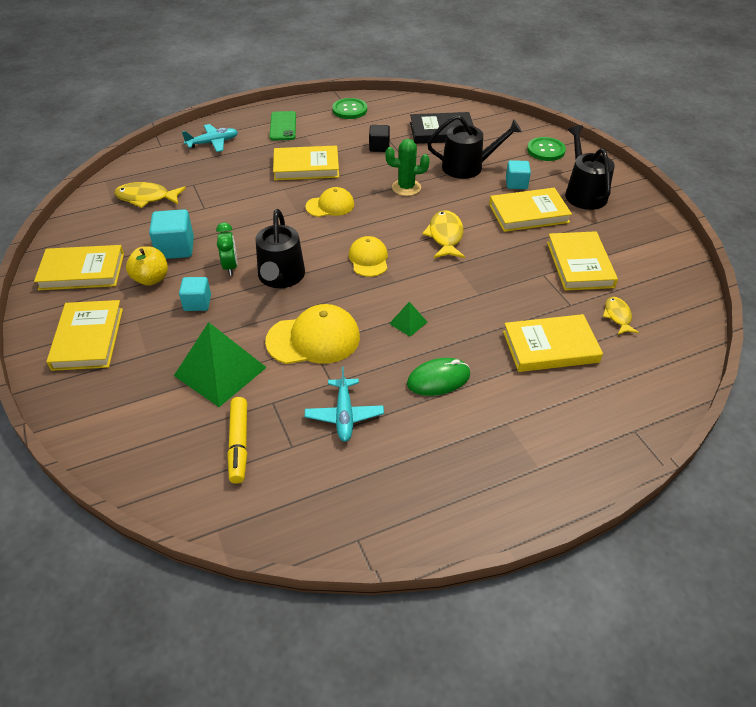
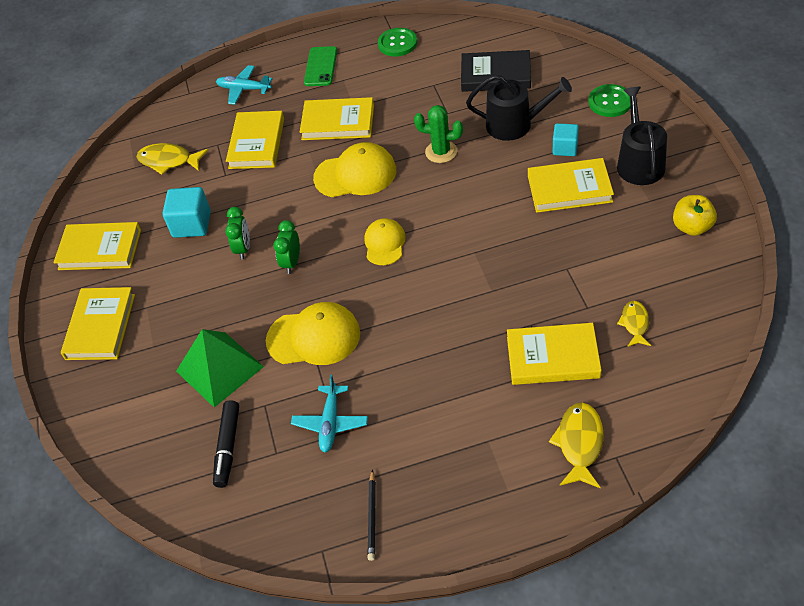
camera: 15 degrees right, 5 degrees up
yellow apple [126,246,168,286] -> yellow apple moved to [673,195,717,236]
turquoise cube [179,277,211,311] -> none
turquoise plane [182,124,238,152] -> turquoise plane turned 150 degrees counterclockwise [216,65,273,105]
yellow marker [227,397,247,484] -> black marker [213,400,239,488]
black watering can [256,209,305,288] -> green clock [273,220,300,274]
yellow cap [305,187,354,217] -> yellow cap [313,142,396,197], size x1.58
black cube [369,125,390,152] -> none
green pyramid [389,302,427,337] -> none
green mouse [407,358,470,396] -> none
yellow fish [422,210,465,258] -> yellow fish moved to [549,402,604,488]
yellow book [547,231,618,291] -> yellow book moved to [226,111,284,169]
none -> black pencil [367,469,376,561]

